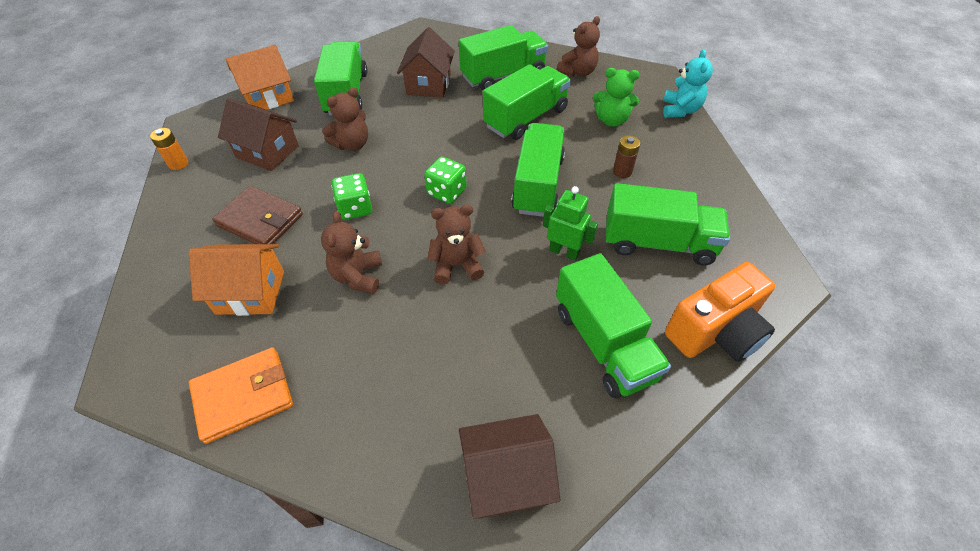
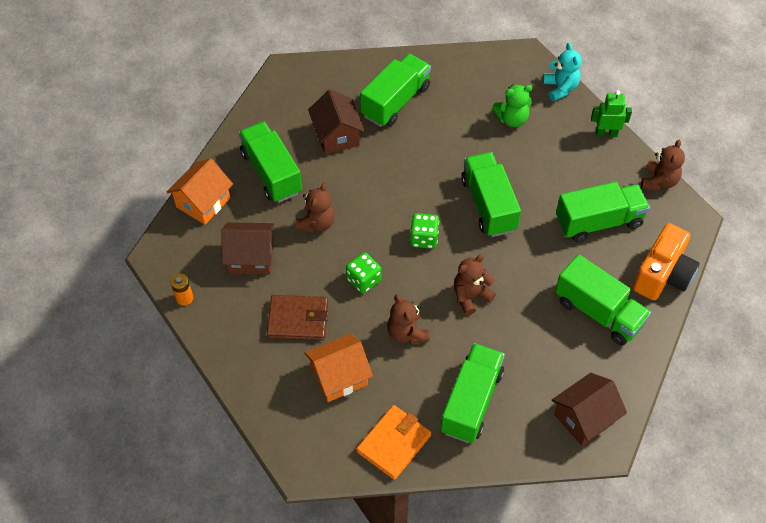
camera: 25 degrees left, 5 degrees up
green truck [483,64,571,140] -> green truck moved to [441,343,505,443]
green robot [543,186,598,261] -> green robot moved to [591,90,632,137]
brown teddy bear [557,16,600,77] -> brown teddy bear moved to [641,140,685,191]
brown battery [613,135,640,178] -> none

